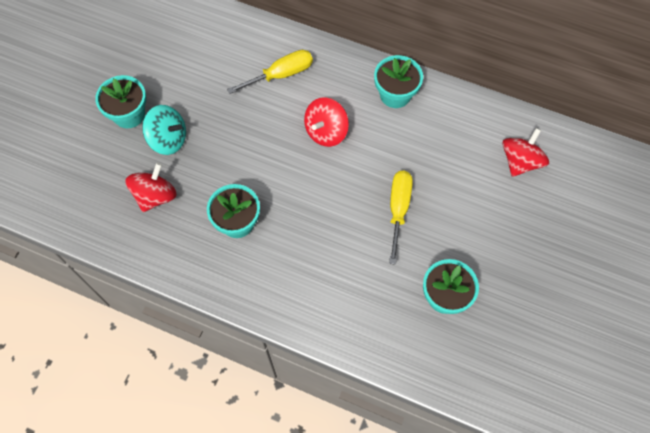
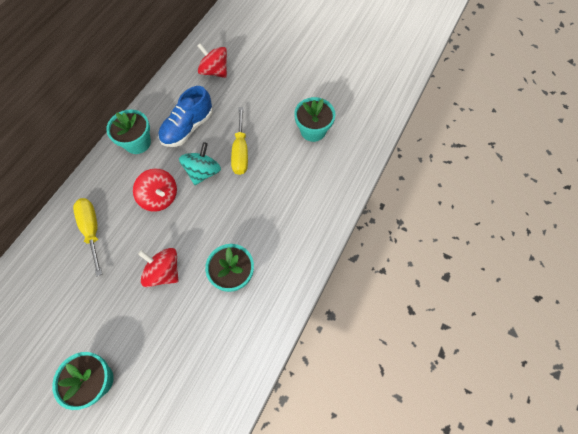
camera: 85 degrees left, 0 degrees up
red spinning top [125,163,176,212] -> red spinning top moved to [138,248,179,287]
turquoise spinning top [142,105,186,155] -> turquoise spinning top moved to [179,142,221,185]
yellow screwdriver [389,171,413,265] -> yellow screwdriver turned 105 degrees counterclockwise [231,107,248,175]
none -> blue shoe [158,86,213,147]

